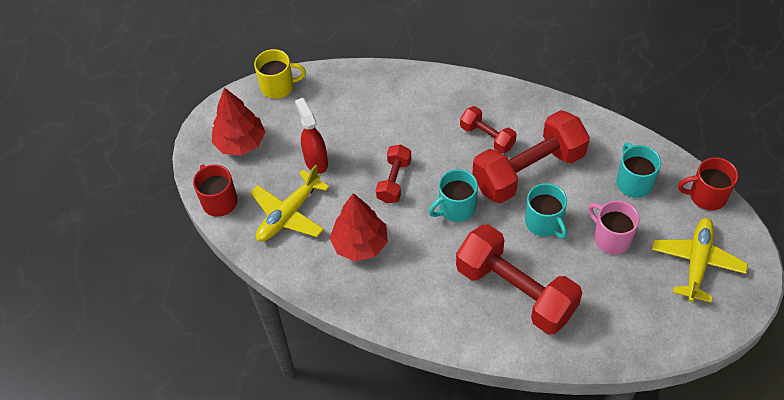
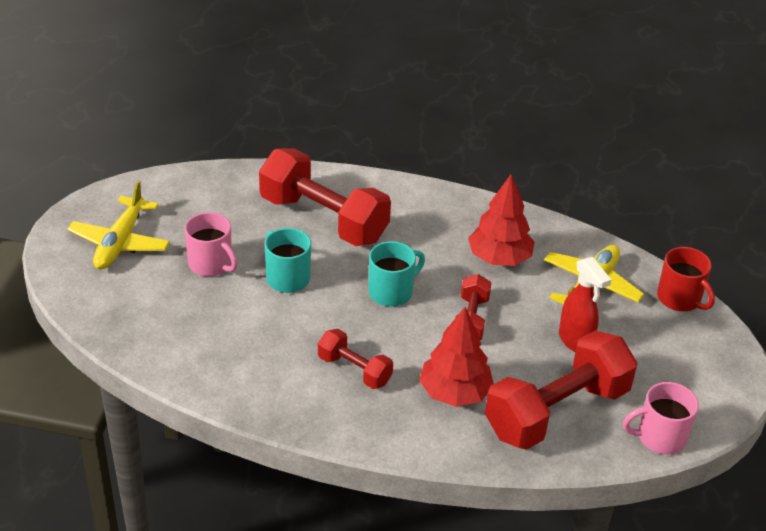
camera: 170 degrees right, 15 degrees down
red tree [212,87,265,155] -> red tree moved to [419,307,494,407]
yellow mug [254,49,306,99] -> pink mug [623,382,699,454]
red dumbbell [472,110,590,203] -> red dumbbell moved to [485,330,638,450]
turquoise mug [616,143,661,198] -> none
red mug [678,157,738,211] -> none

